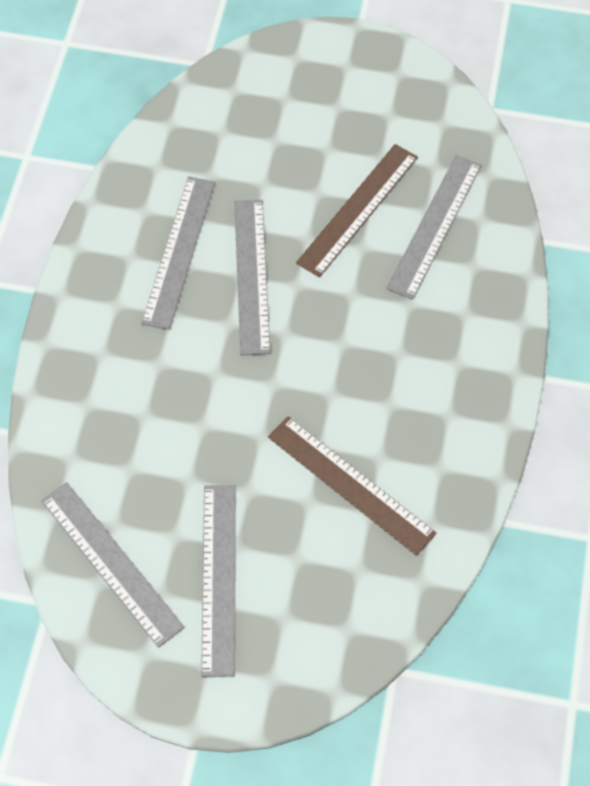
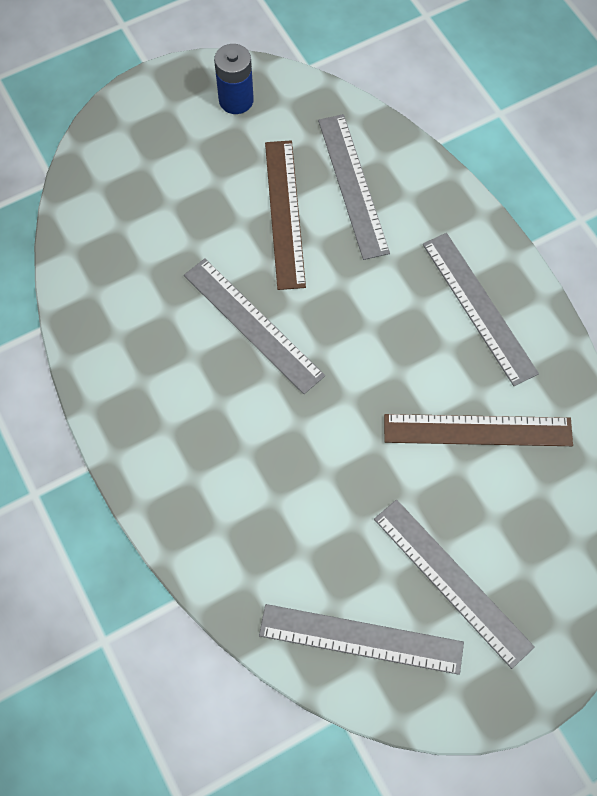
camera: 40 degrees left, 5 degrees up
grey ruler [141,177,215,330] -> grey ruler moved to [423,233,539,386]
none -> blue battery [214,44,254,114]

